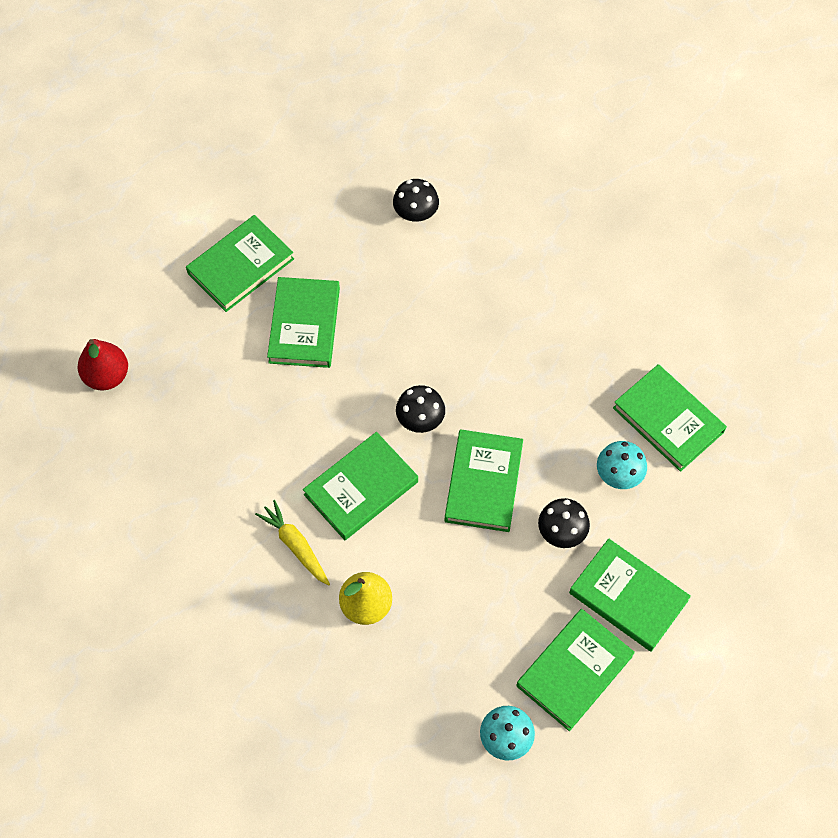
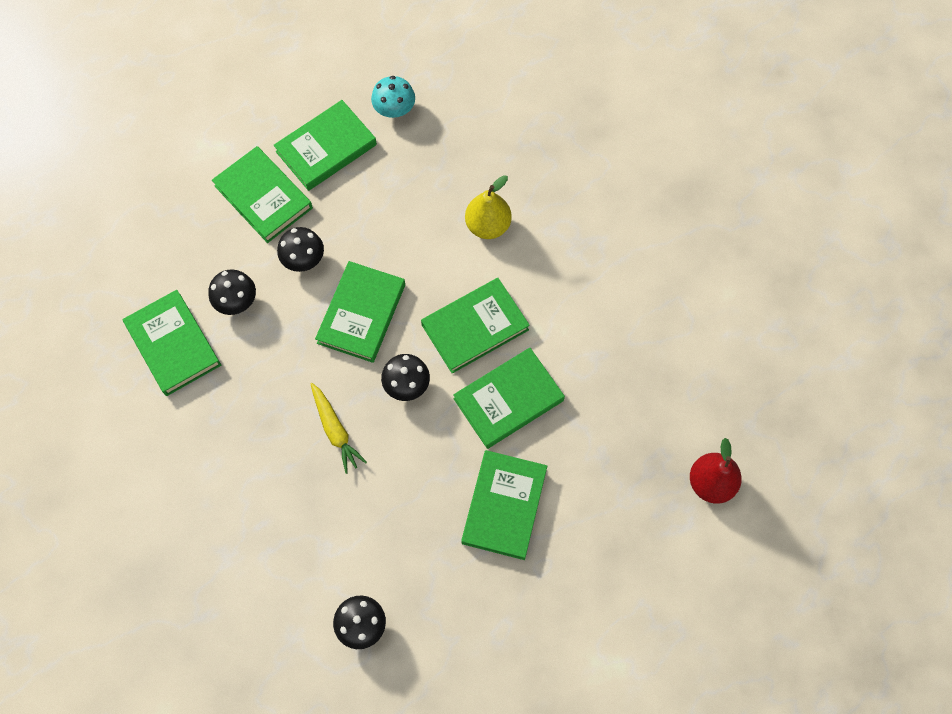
camera: 170 degrees left, 5 degrees up
green book [186,215,294,312] -> green book moved to [453,348,565,449]
yellow carrot [255,500,330,586] -> yellow carrot moved to [310,383,367,474]
turquoise mushroom [597,441,647,489] -> black mushroom [208,269,256,315]

